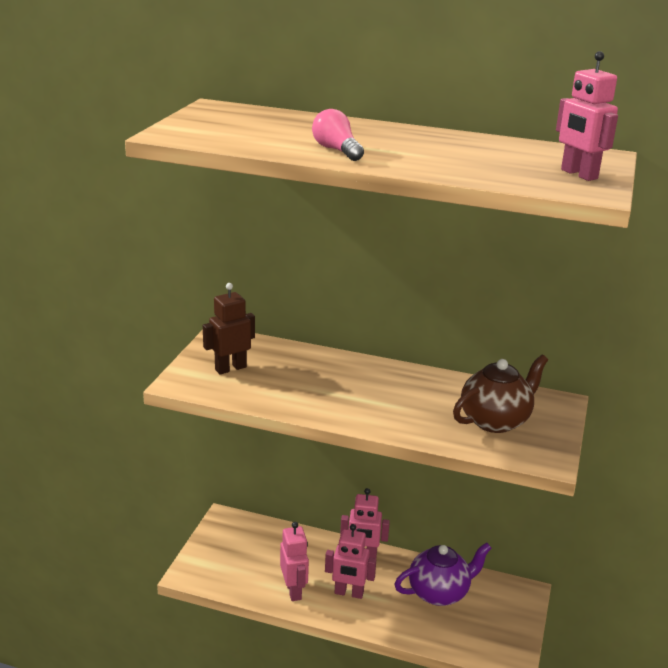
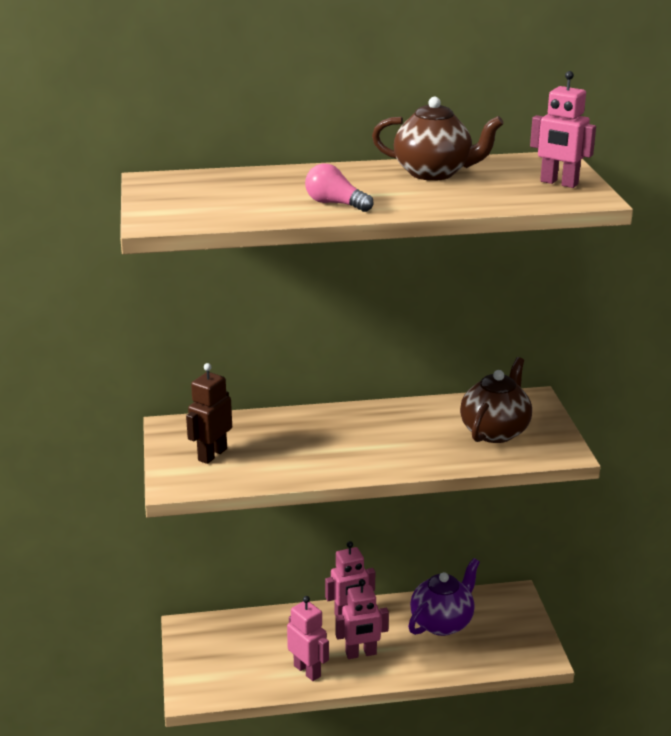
camera: 25 degrees left, 0 degrees up
none -> brown teapot [372,97,504,181]

